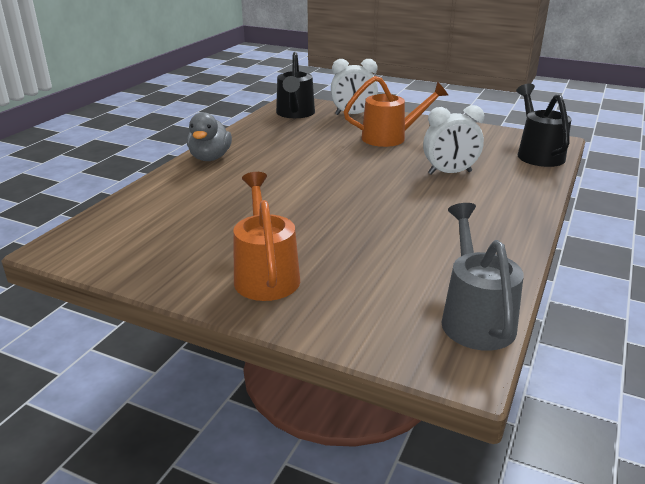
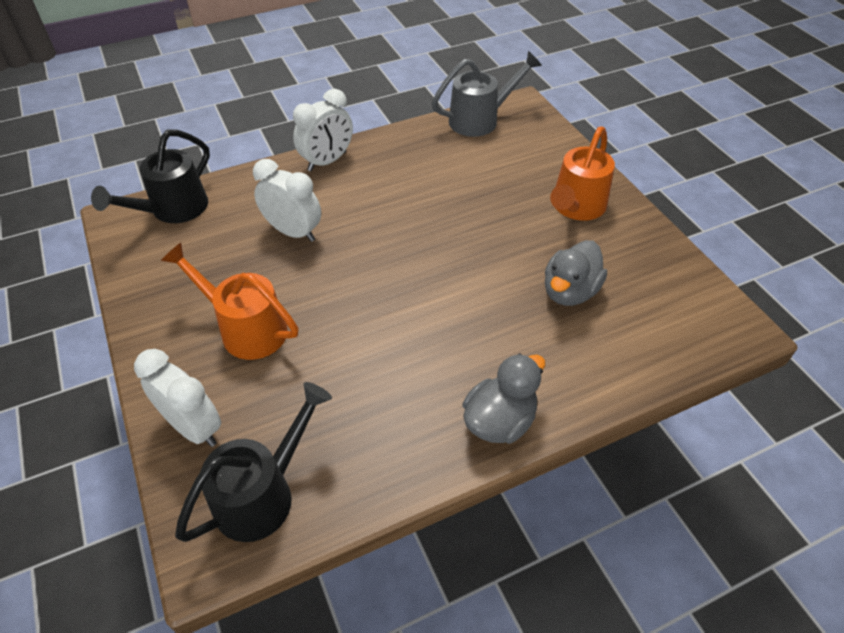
camera: 140 degrees left, 20 degrees up
grey watering can [442,203,523,351] -> grey watering can turned 150 degrees counterclockwise [432,51,542,137]
none -> white clock [293,89,353,171]
none -> grey duck [545,240,607,306]

